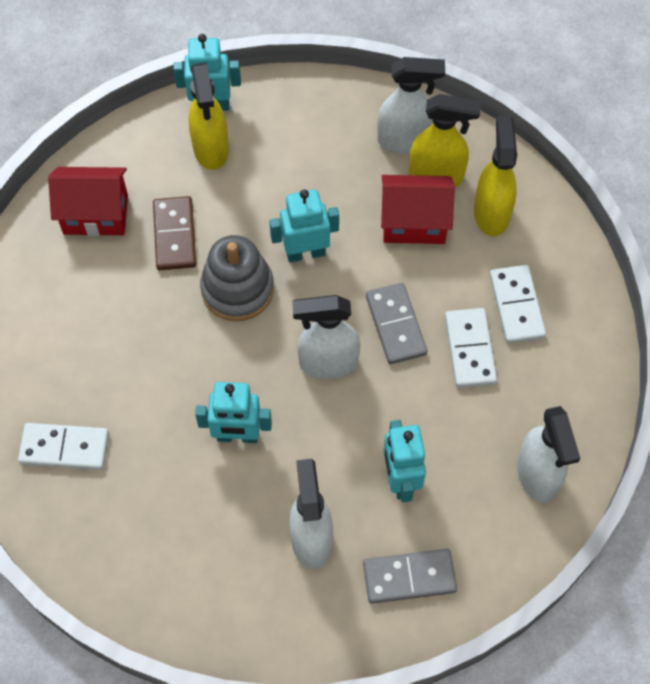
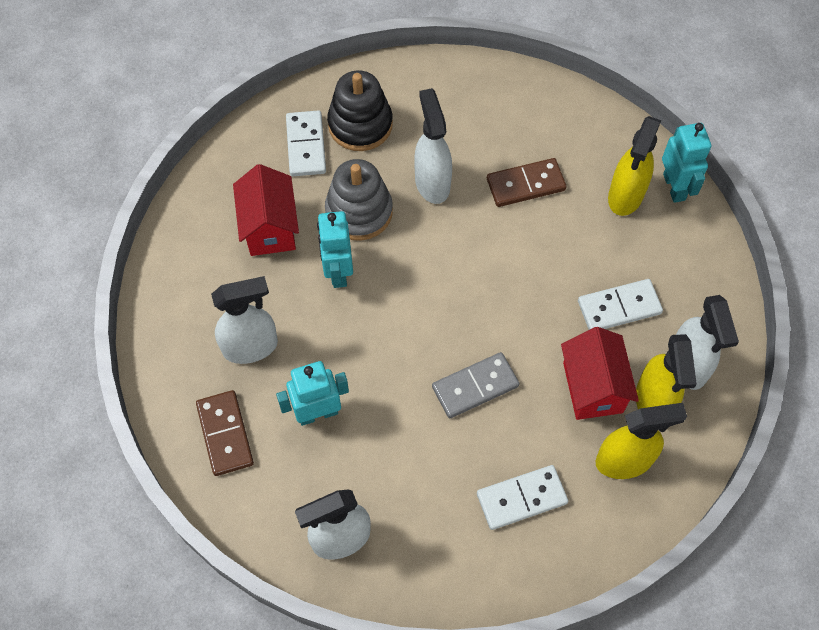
camera: 80 degrees right, 0 degrees up
red house [48,167,128,236] -> red house moved to [233,164,299,256]
yellow spray bottle [188,62,229,170] -> yellow spray bottle turned 45 degrees counterclockwise [608,116,661,216]
grey stacking toy [200,235,274,321] -> grey stacking toy moved to [325,159,393,241]
turquoise robot [270,190,339,263] -> none
white spray bottle [292,295,360,379] -> white spray bottle moved to [414,88,452,204]
grey domino [363,549,457,604] -> brown domino [196,390,254,476]
white domino [445,308,497,388] -> white domino moved to [578,279,663,330]
none -> black stacking toy [327,70,393,151]

